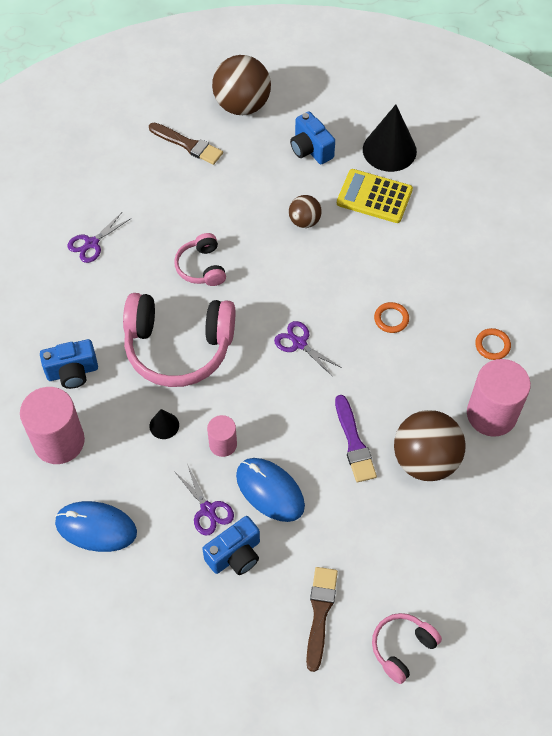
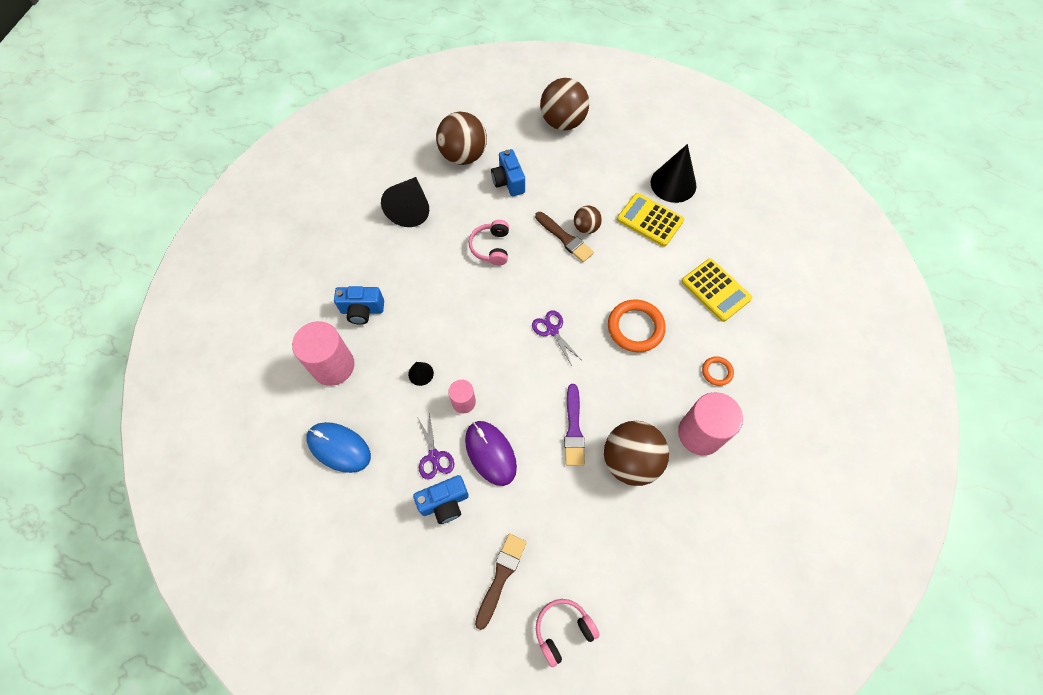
camera: 15 degrees right, 5 degrees up
purple scissors [67,212,130,263] -> black cone [381,177,429,227]
pink headphones [123,293,235,387] -> none
brown brush [149,123,223,165] -> brown brush moved to [535,212,594,262]
blue mouse [236,458,305,522] -> purple mouse [465,421,517,486]
blue camera [290,112,335,164] -> blue camera moved to [491,149,525,196]
orange ring [374,302,409,333] -> orange ring [608,299,666,352], size x1.89
none -> brown ball [436,112,487,165]
none -> yellow calculator [681,258,752,322]

